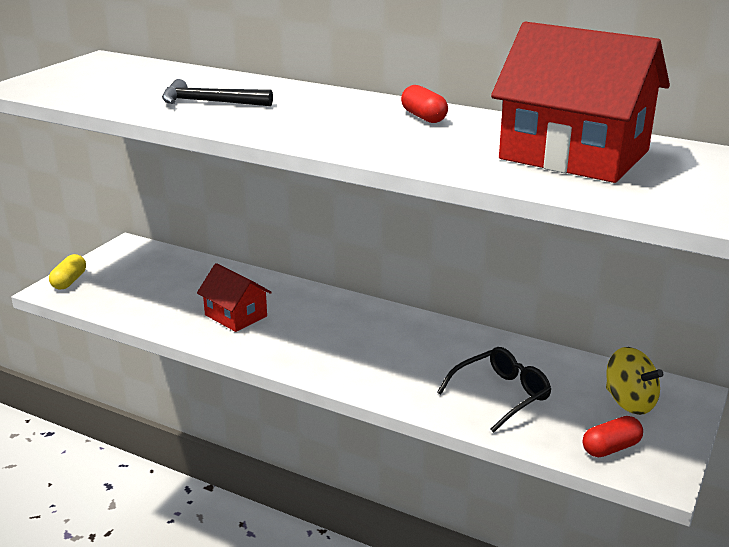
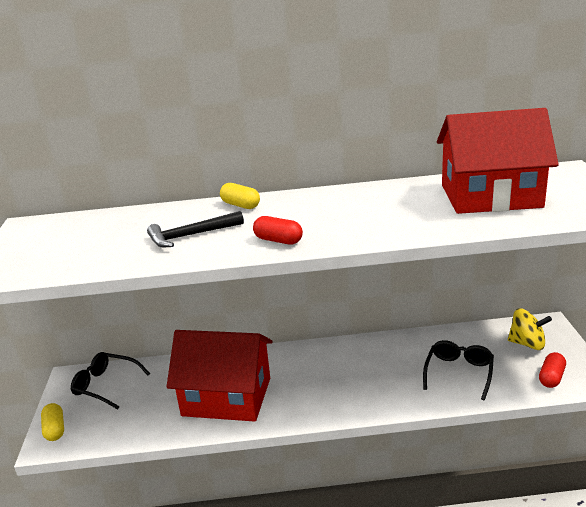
camera: 30 degrees left, 0 degrees up
red house [197,263,272,332] -> red house [166,330,273,422], size x1.89
red capsule [401,85,448,123] -> red capsule moved to [253,216,303,244]
none -> black glasses [71,352,150,409]
none -> yellow capsule [220,183,260,209]

